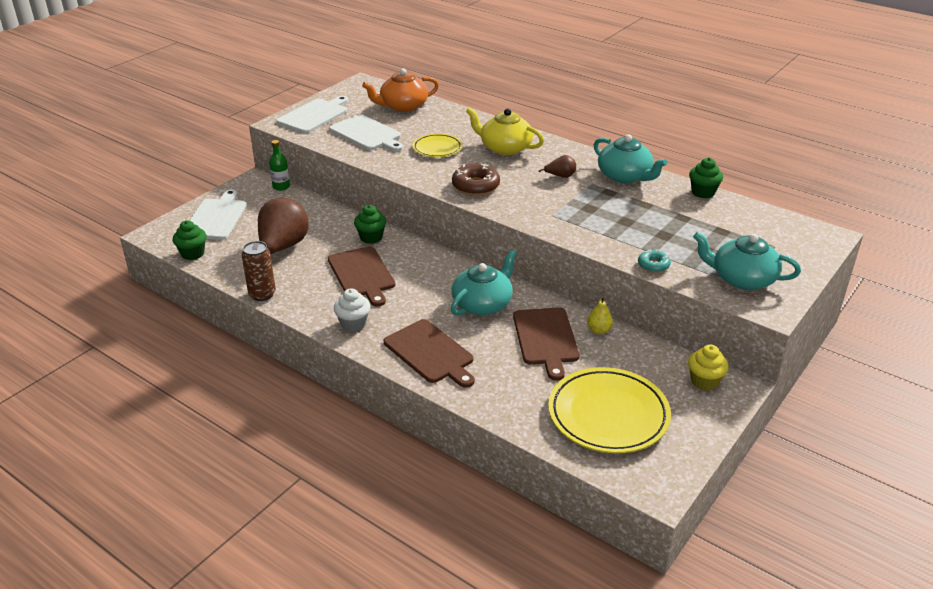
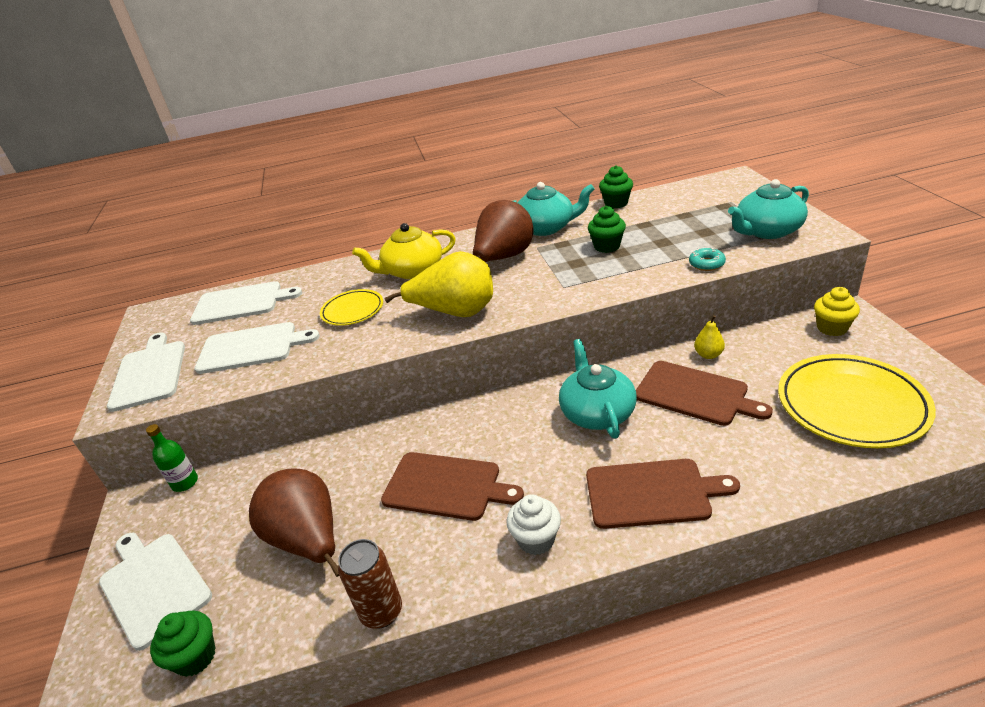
camera: 45 degrees left, 0 degrees up
green cupcake [354,205,386,244] -> green cupcake moved to [588,206,626,253]
orange teapot [362,68,439,112] -> white cutting board [190,281,302,325]
brown donut [452,164,500,196] -> yellow pear [384,251,493,317]
brown pear [539,155,576,178] -> brown pear [473,200,533,262], size x2.23

